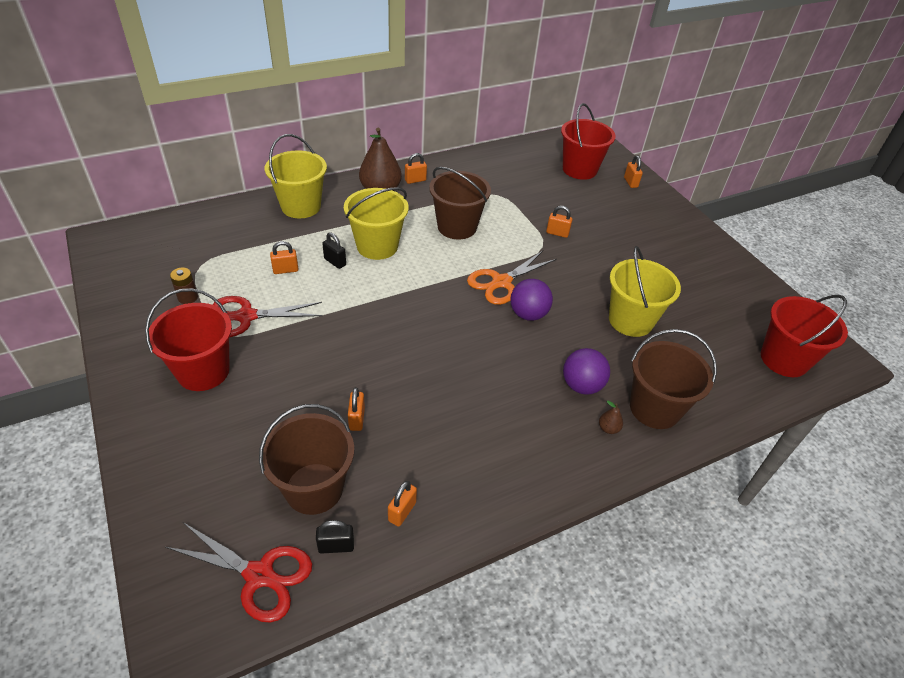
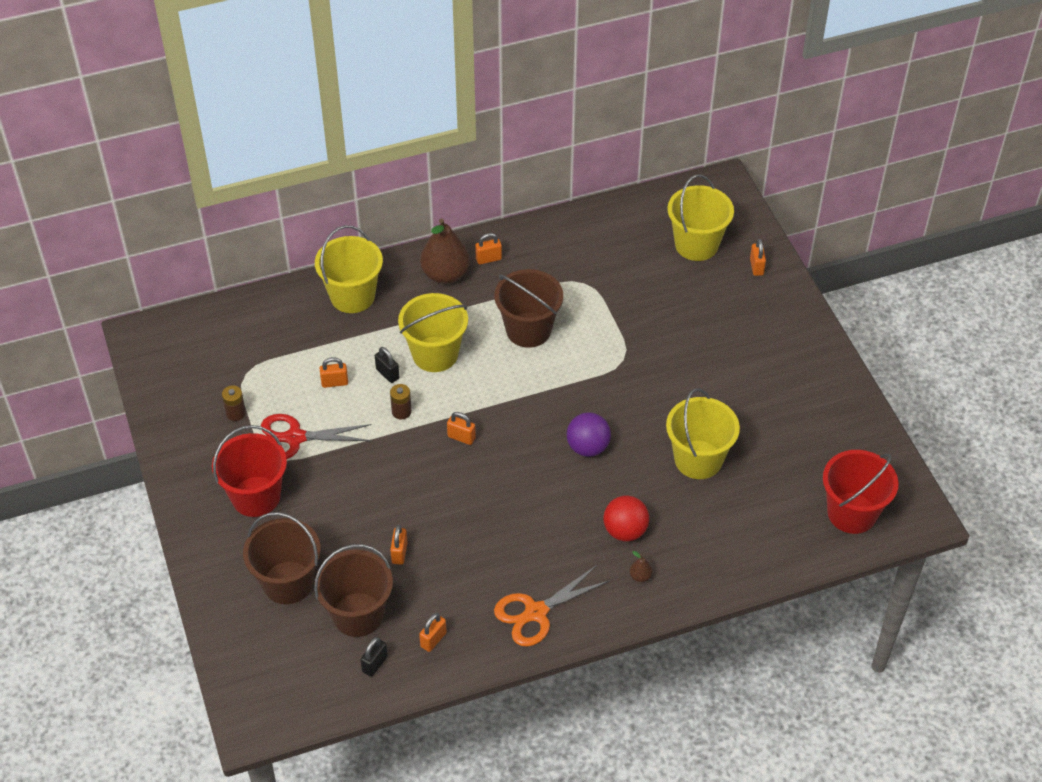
camera: 10 degrees right, 5 degrees up
red scissors [165,522,312,622] -> none
black padlock [316,520,354,554] -> black padlock turned 60 degrees counterclockwise [360,637,388,677]
orange scissors [467,251,557,305] -> orange scissors moved to [494,565,610,647]
orange padlock [546,206,573,238] -> orange padlock moved to [447,412,476,445]
red bucket [561,103,616,180] -> yellow bucket [668,175,734,261]
purple ball [563,348,610,395] -> red ball [603,495,649,541]
brown bucket [630,329,717,429] -> brown bucket moved to [243,512,321,604]
none -> brown battery [390,384,412,419]

